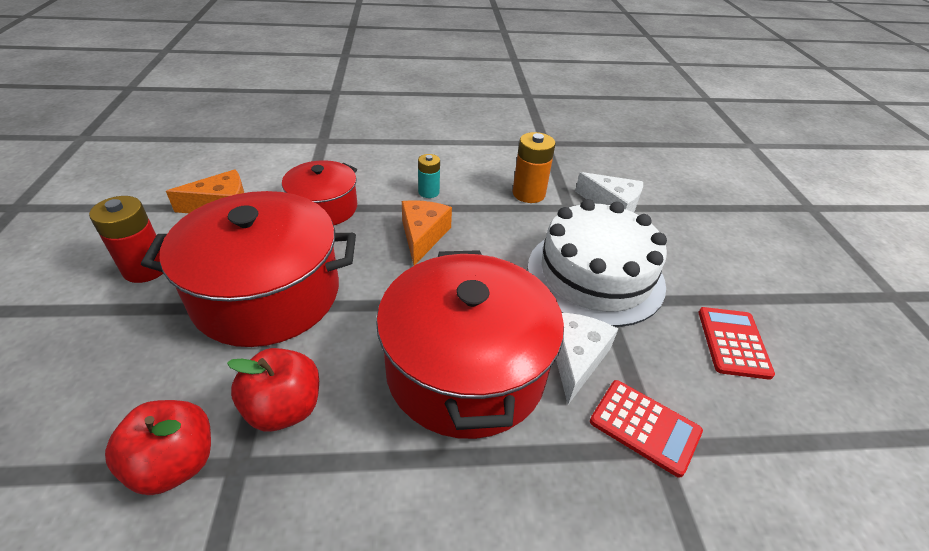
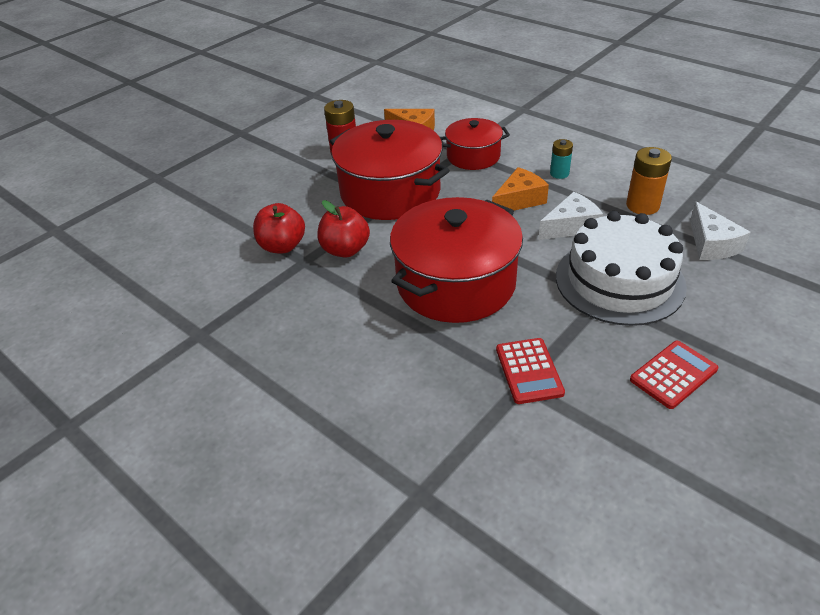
camera: 50 degrees right, 0 degrees up
white cheese [556,313,618,405] -> white cheese moved to [538,192,603,240]

